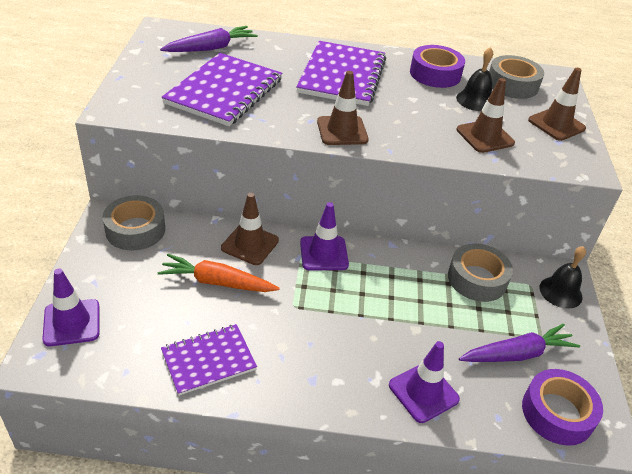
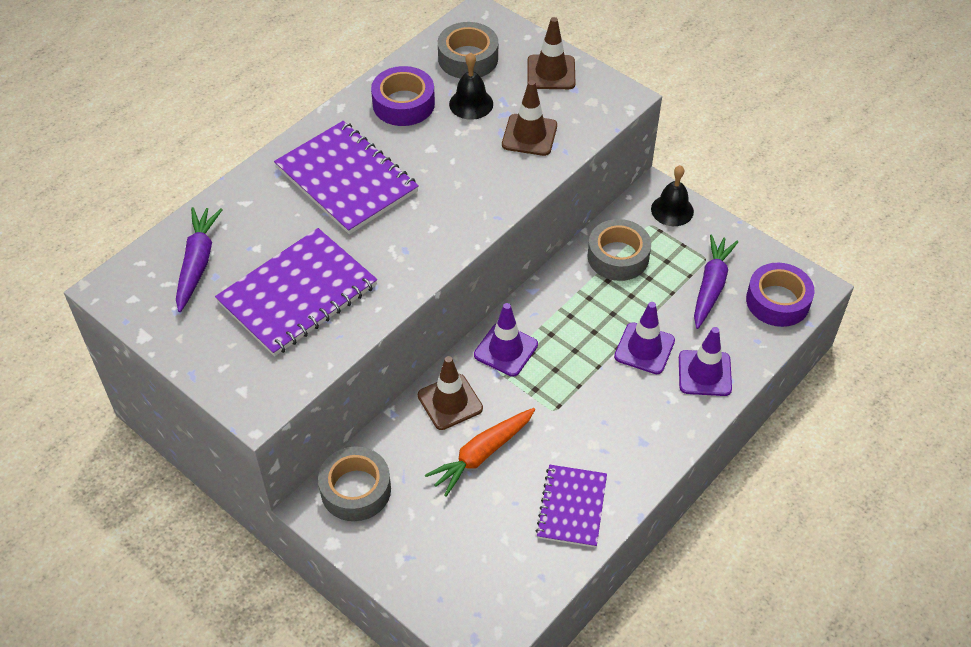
camera: 50 degrees left, 10 degrees up
purple traffic cone [42,269,99,346] -> purple traffic cone moved to [614,302,675,374]
purple notebook [161,53,282,126] -> purple notebook turned 75 degrees clockwise [215,228,377,357]
brown traffic cone [317,71,369,145] -> none

